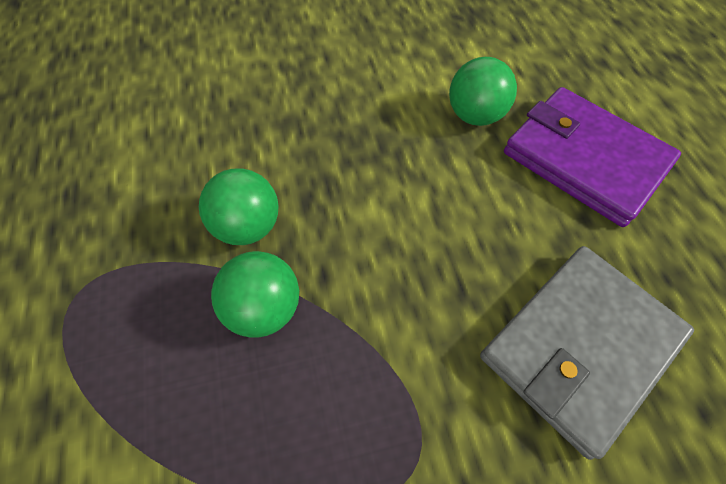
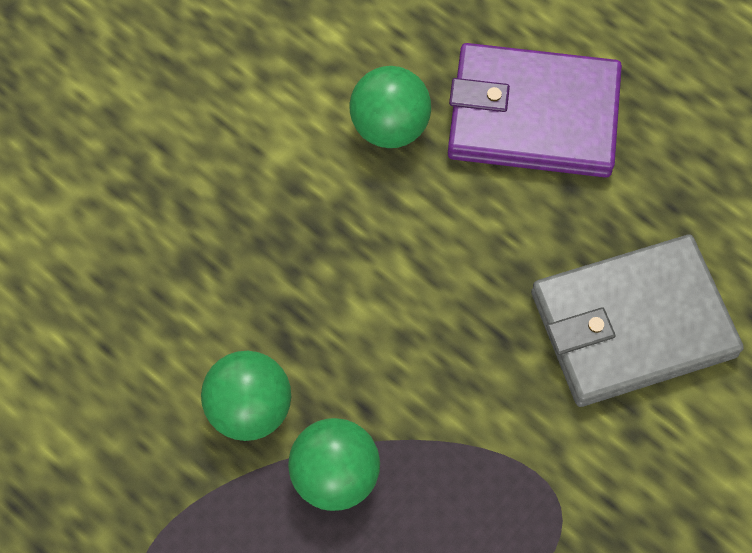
camera: 35 degrees left, 5 degrees up
grey wallet [480,246,694,460] -> grey wallet turned 60 degrees clockwise [531,235,744,407]

